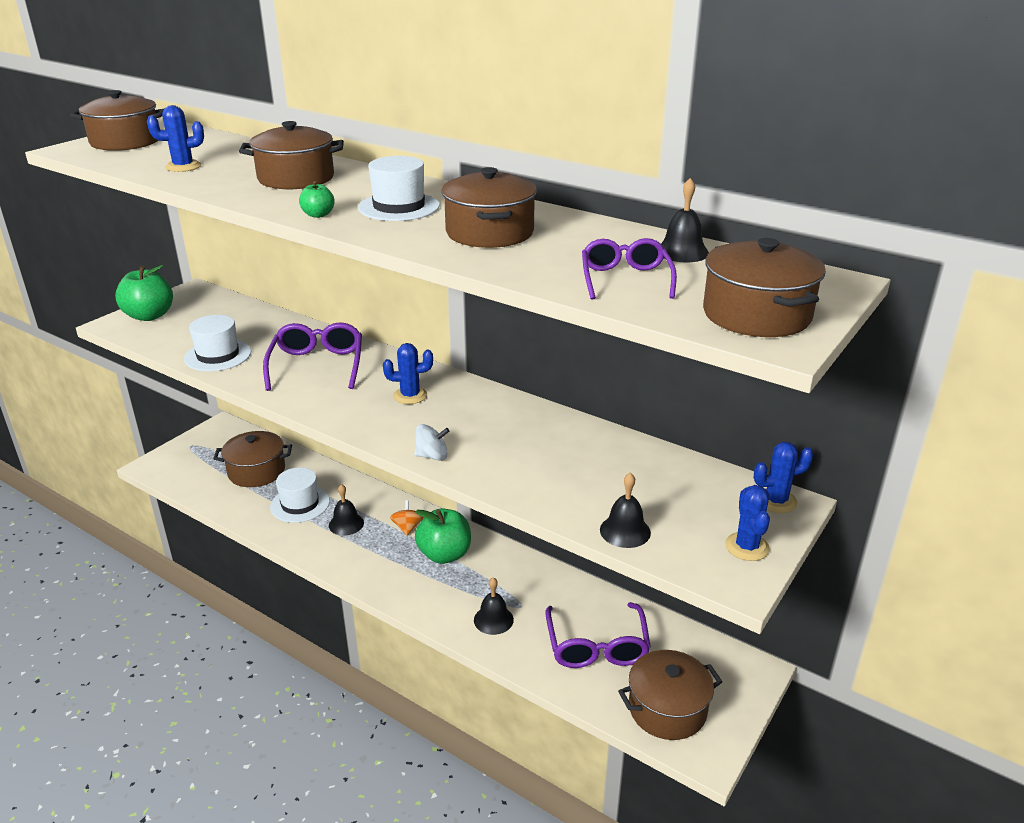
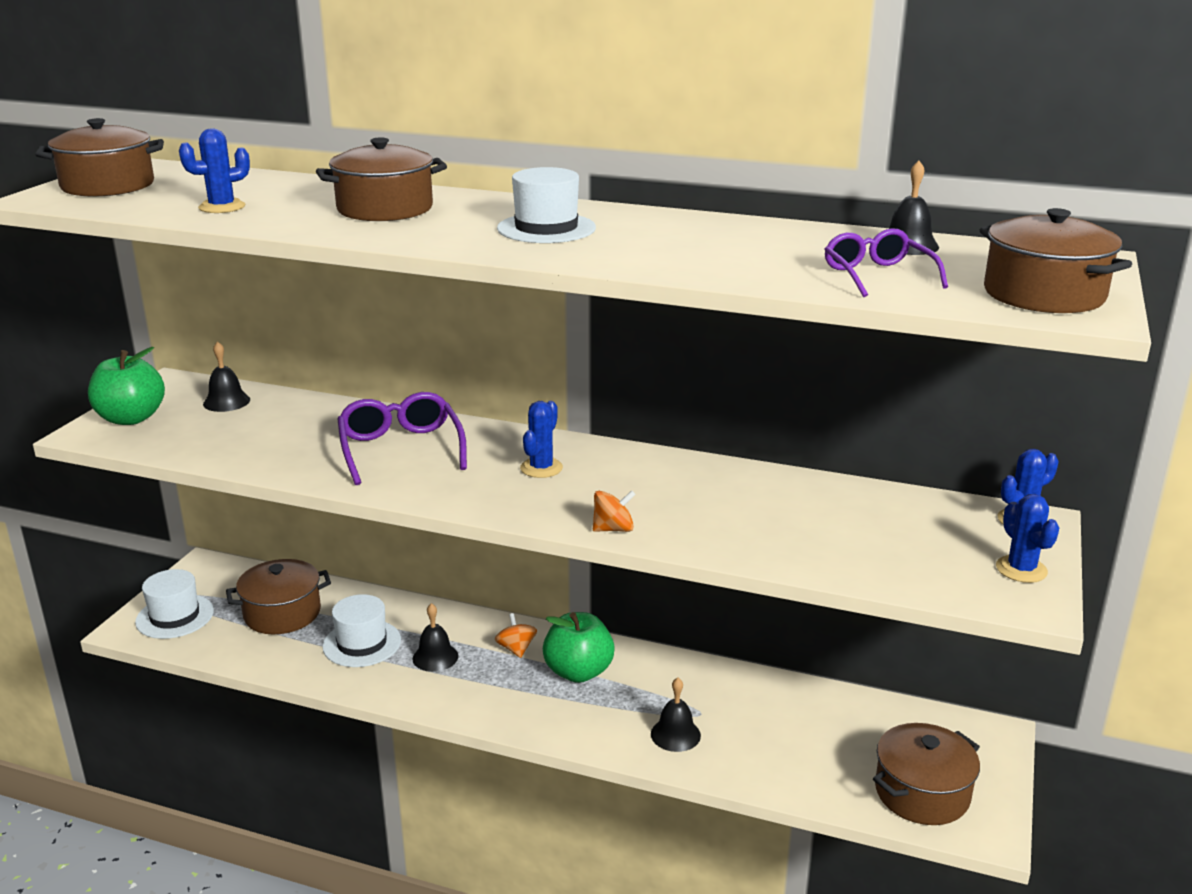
camera: 15 degrees left, 5 degrees down
white hat [184,315,251,371] -> white hat moved to [135,569,214,639]
green apple [299,181,335,218] -> none
blue cactus [383,343,433,404] -> blue cactus turned 45 degrees counterclockwise [520,401,563,478]
white spinning top [414,424,449,461] -> orange spinning top [593,490,636,532]
brown pot [441,167,537,248] -> none
purple glasses [545,602,651,668] -> none
black bell [600,473,651,548] -> black bell moved to [203,341,250,412]

